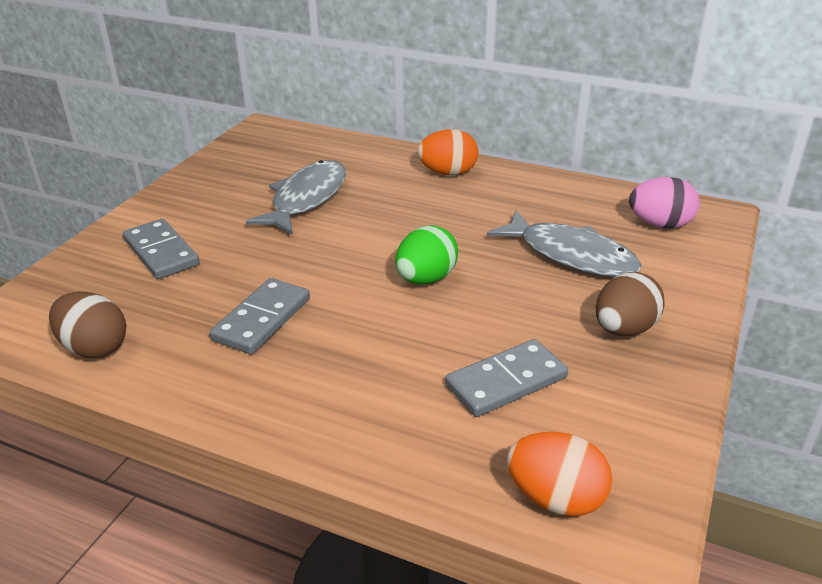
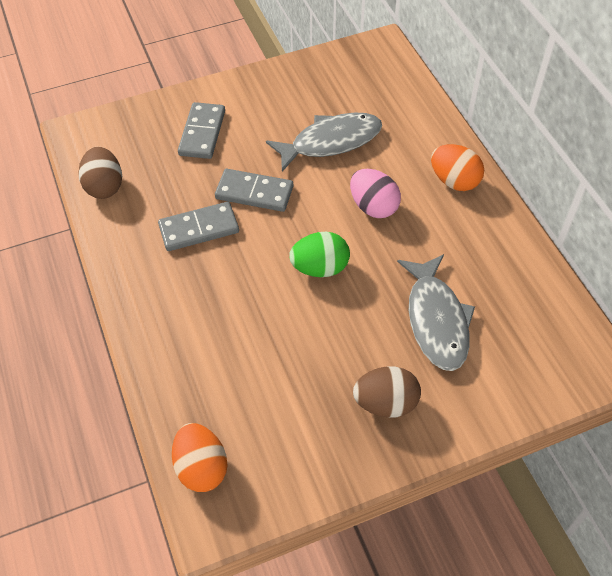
camera: 45 degrees right, 20 degrees up
grey domino [445,339,568,417] -> grey domino moved to [215,169,293,212]
pink egg [629,177,700,229] -> pink egg moved to [350,169,401,218]

